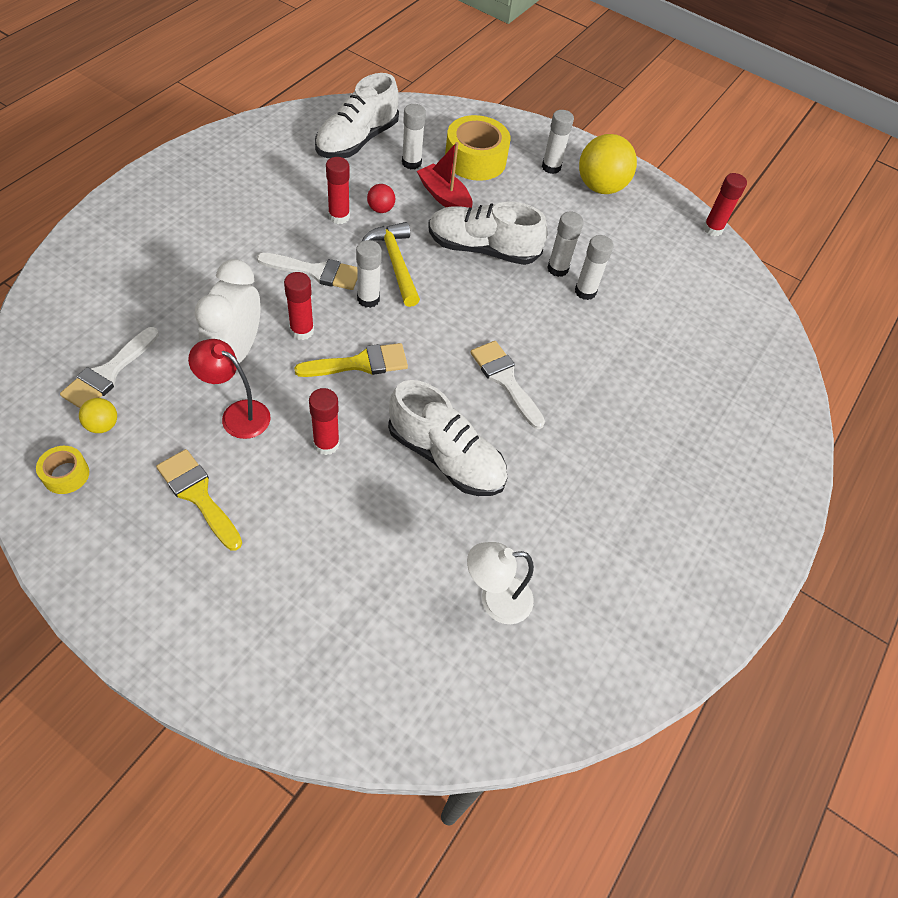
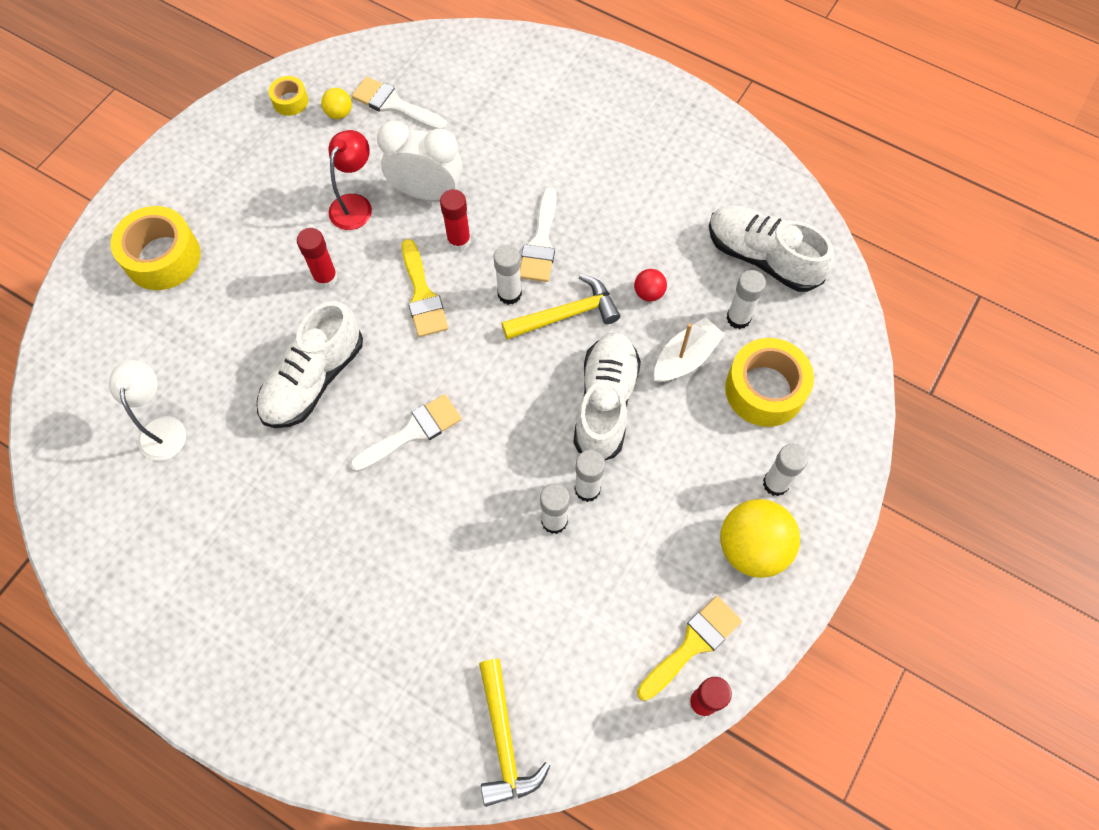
camera: 95 degrees right, 10 degrees up
yellow brush [156,449,242,551] -> yellow brush moved to [637,596,742,701]
red glue stick [326,157,350,224] -> none
red boat [417,142,472,208] -> white boat [654,317,725,382]
none -> yellow tape [111,206,201,290]
none -> yellow hammer [479,659,550,807]

